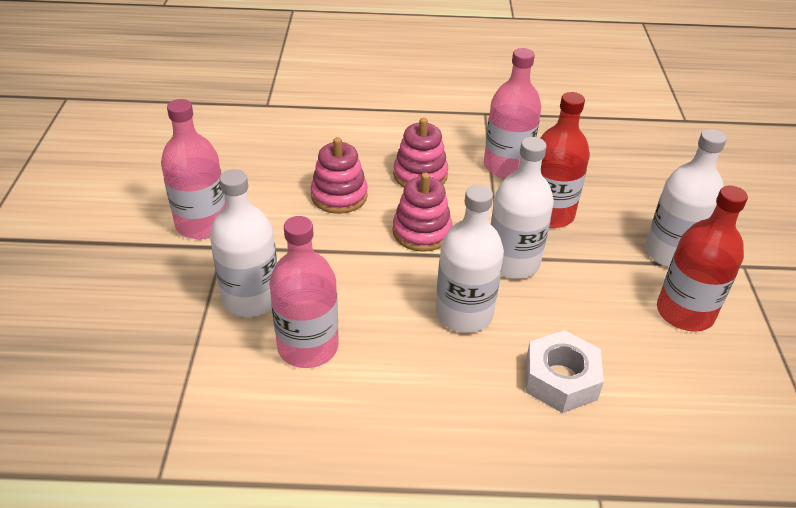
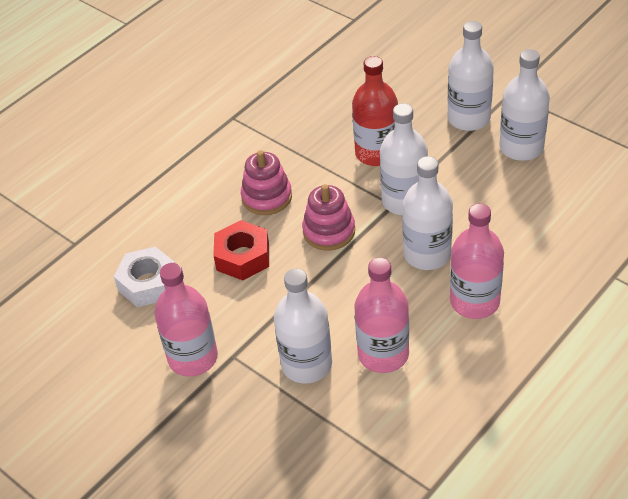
camera: 45 degrees left, 5 degrees up
pink stacking toy [311,137,368,214] -> red nut [213,220,269,280]
pink bottle [484,48,541,178] -> pink bottle moved to [450,203,504,319]
white nut [526,330,604,413] -> white nut moved to [114,247,175,307]
red bottle [657,185,748,332] -> white bottle [500,49,550,161]

